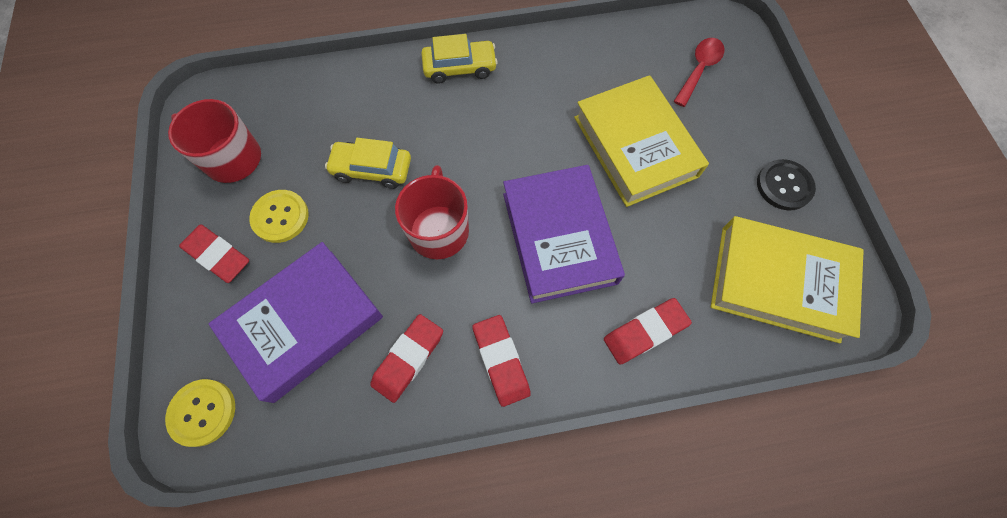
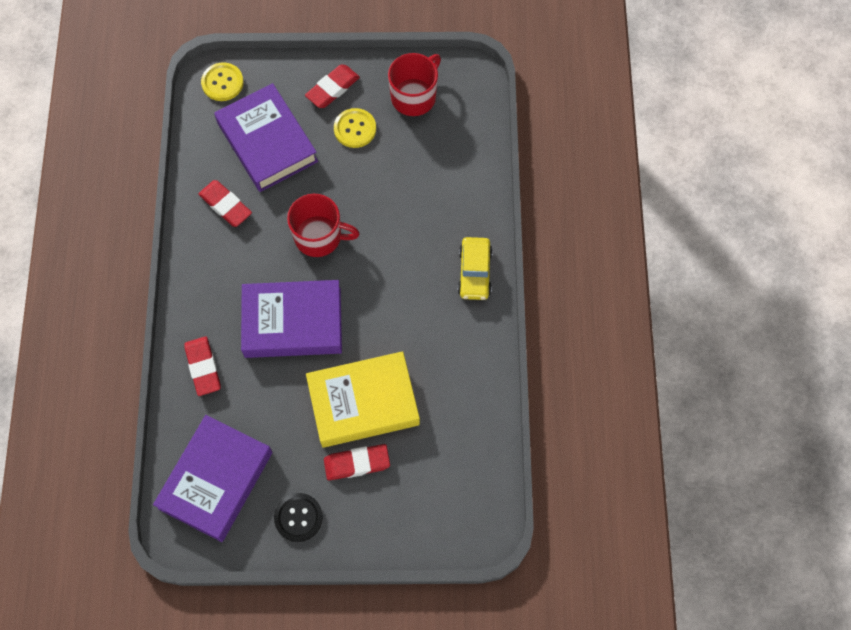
camera: 100 degrees right, 0 degrees up
yellow car [325,138,411,189] -> none
red eraser [472,315,531,407] -> red eraser moved to [324,444,390,481]
red spoon [674,38,725,107] -> none
yellow book [711,216,864,343] -> purple book [153,415,272,542]

